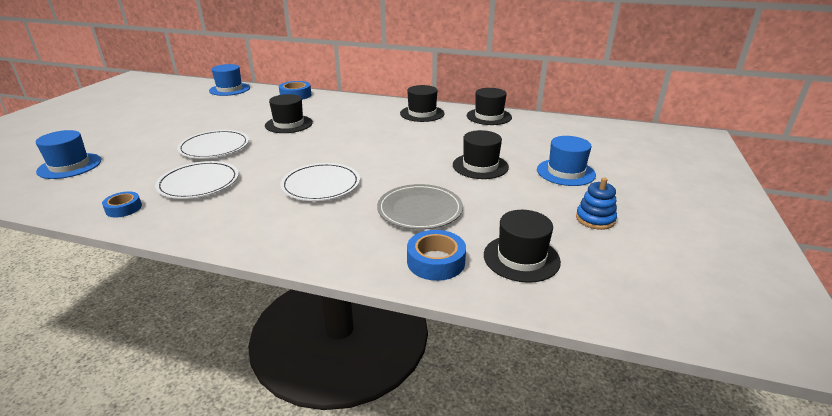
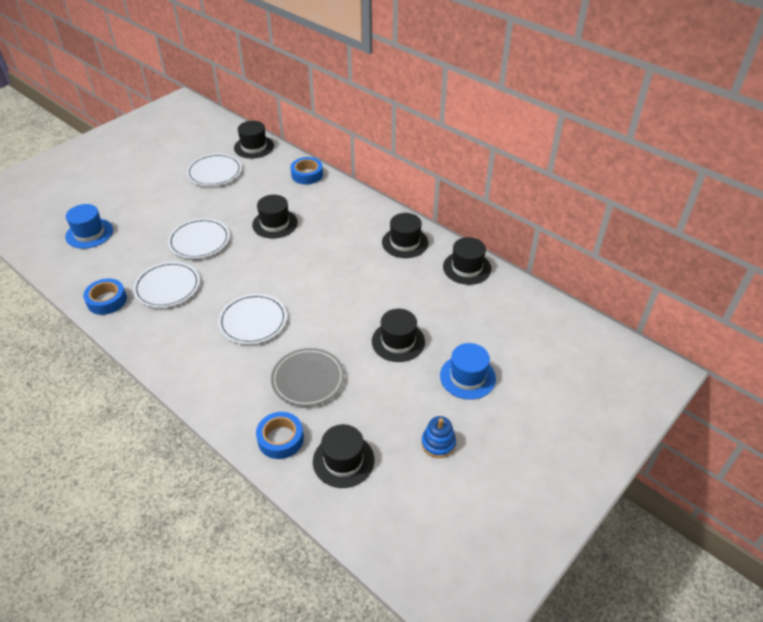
camera: 25 degrees right, 15 degrees up
blue tape [102,191,142,218] -> blue tape [83,278,127,315], size x1.52
blue hat [209,64,250,96] -> black hat [234,121,274,159]
none -> white plate [186,154,242,186]

